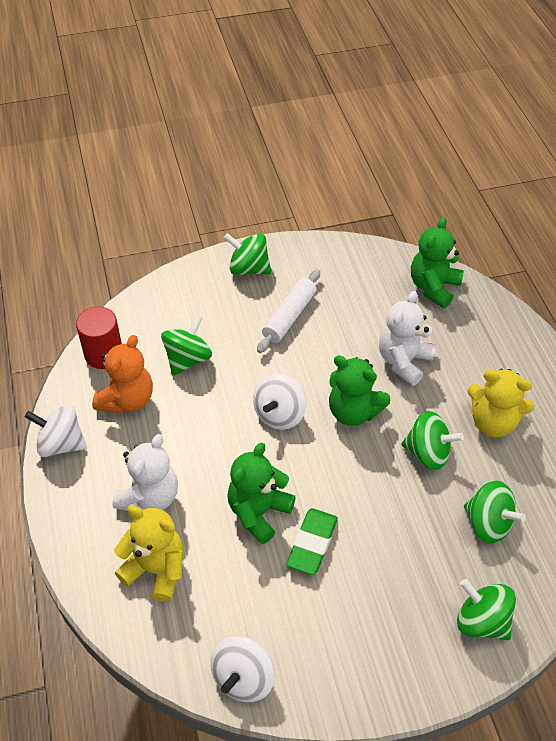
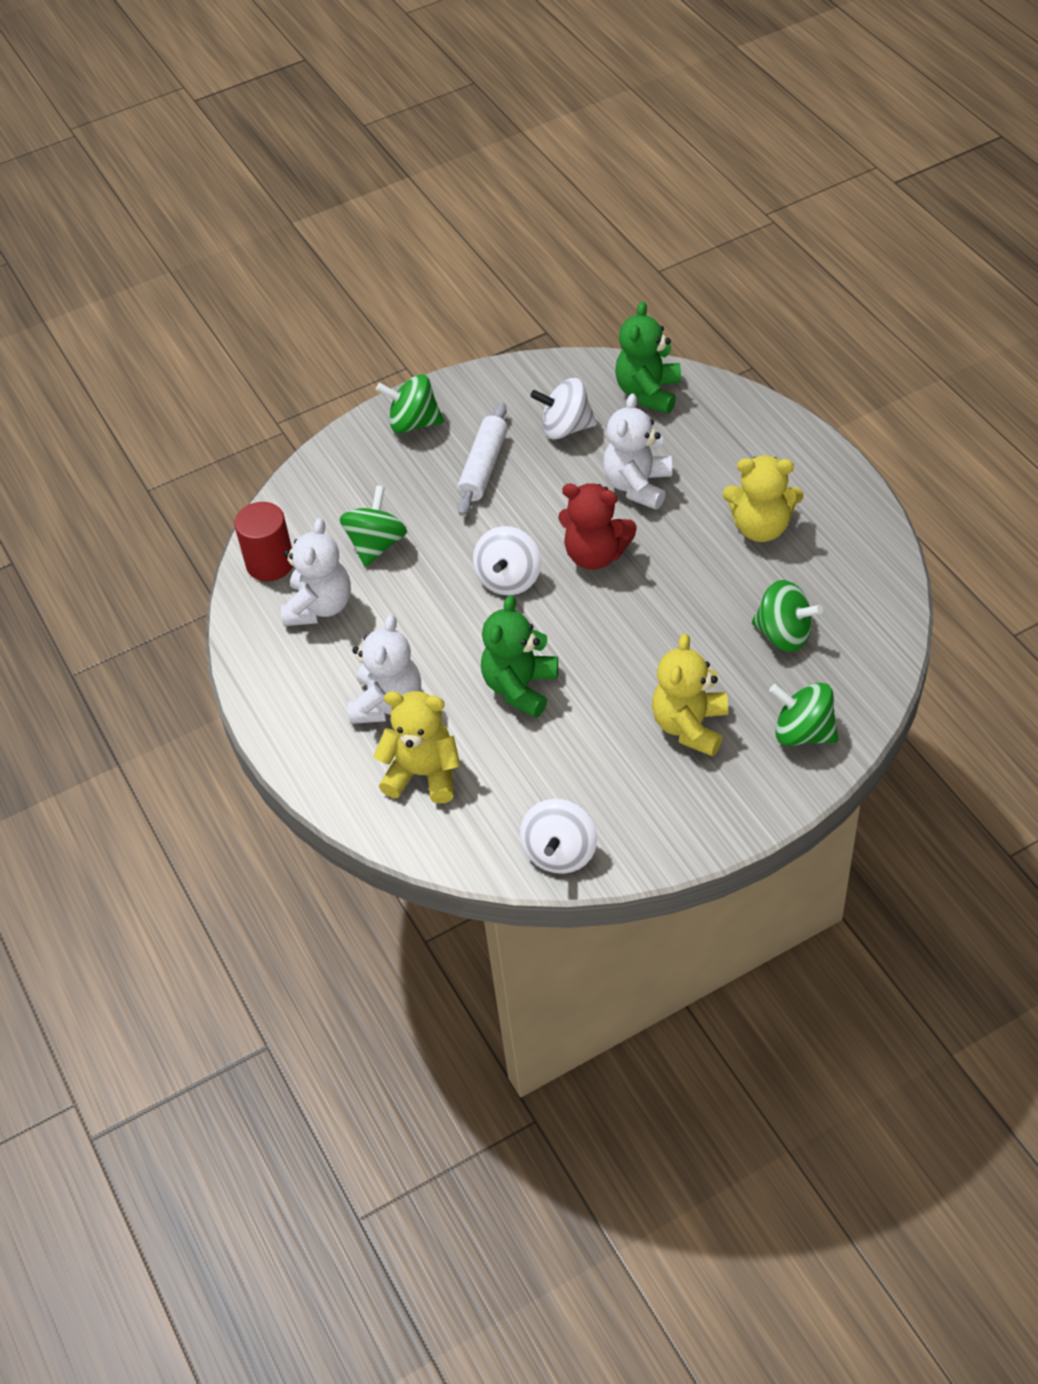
camera: 10 degrees left, 0 degrees up
white spinning top [25,405,87,457] -> white spinning top moved to [530,378,597,439]
orange teddy bear [92,335,153,414] -> white teddy bear [281,518,351,626]
green eraser [286,508,338,575] -> none
green teddy bear [329,355,390,426] -> red teddy bear [558,483,637,570]
green spinning top [401,411,464,470] -> none
none -> yellow teddy bear [652,633,728,757]

